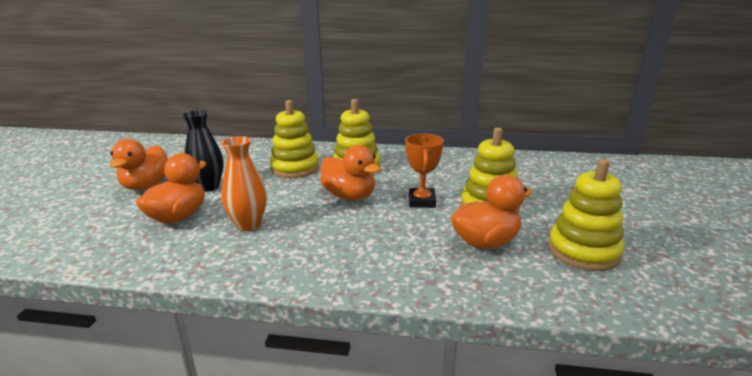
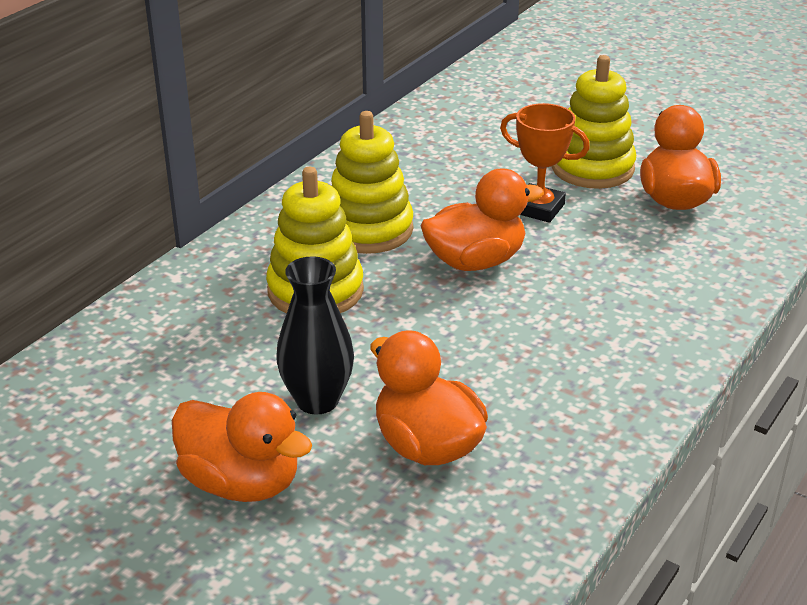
camera: 65 degrees left, 10 degrees up
orange vase [221,136,267,231] -> none
yellow stacking toy [548,159,624,271] -> none

